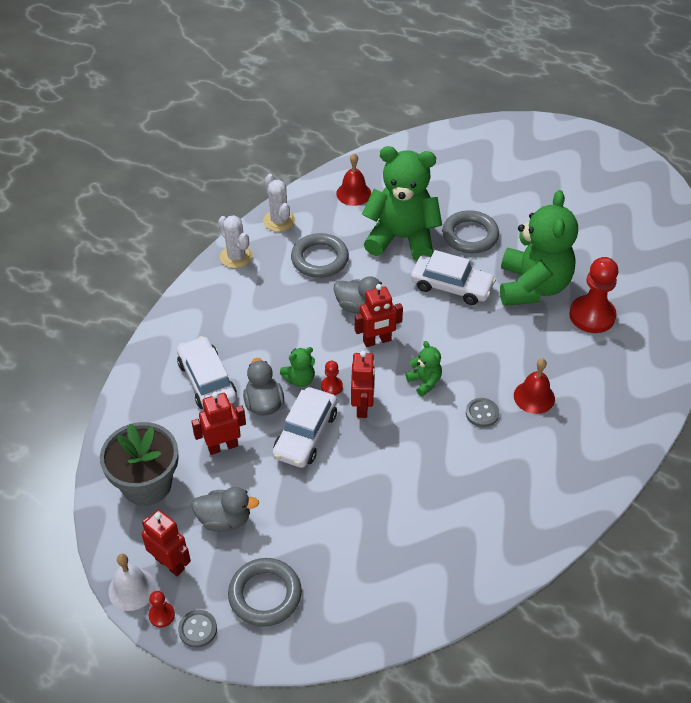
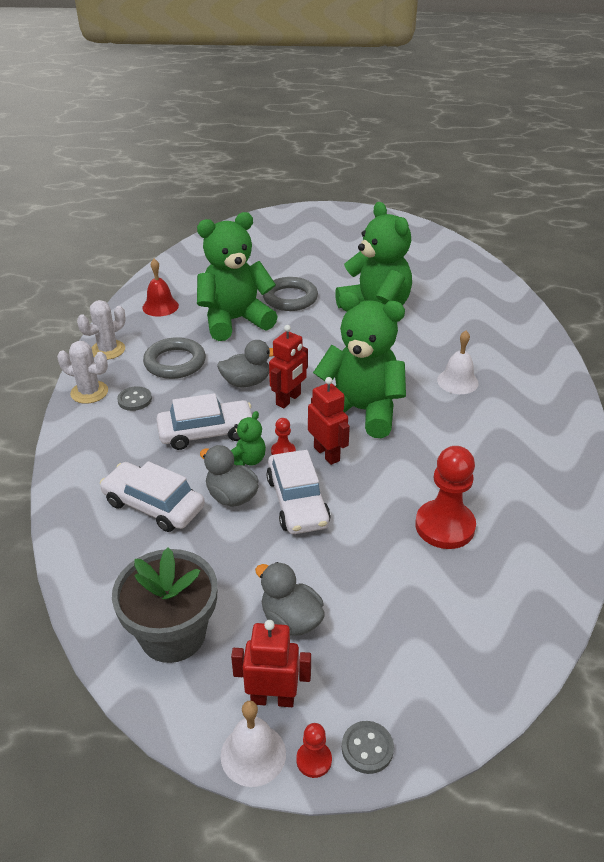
camera: 35 degrees left, 10 degrees down
red robot [192,392,246,455] -> none
grey duck [192,487,259,532] -> grey duck turned 105 degrees counterclockwise [255,562,325,636]
grey ring [228,558,302,627] -> none
white cactus [263,174,295,232] -> white cactus turned 75 degrees counterclockwise [77,300,126,360]
green teddy bear [405,341,442,397] -> green teddy bear [313,291,406,438], size x2.35
white car [411,250,496,305] -> white car moved to [156,393,252,450]
grey button [466,398,499,427] -> grey button moved to [117,386,152,411]
red bell [514,359,555,414] -> white bell [437,331,479,394]
red pawn [569,257,618,333] -> red pawn moved to [415,446,476,549]

